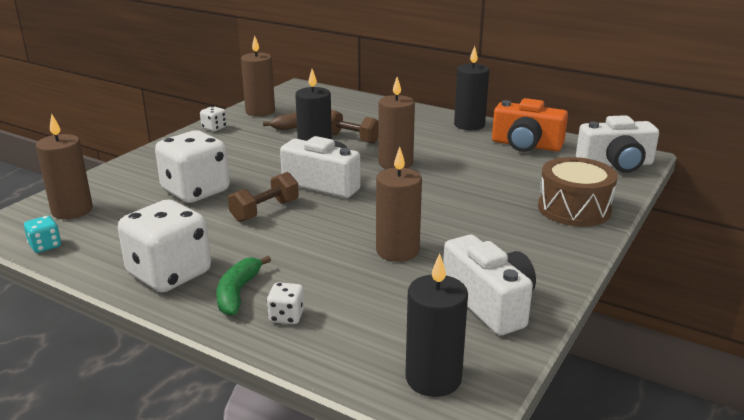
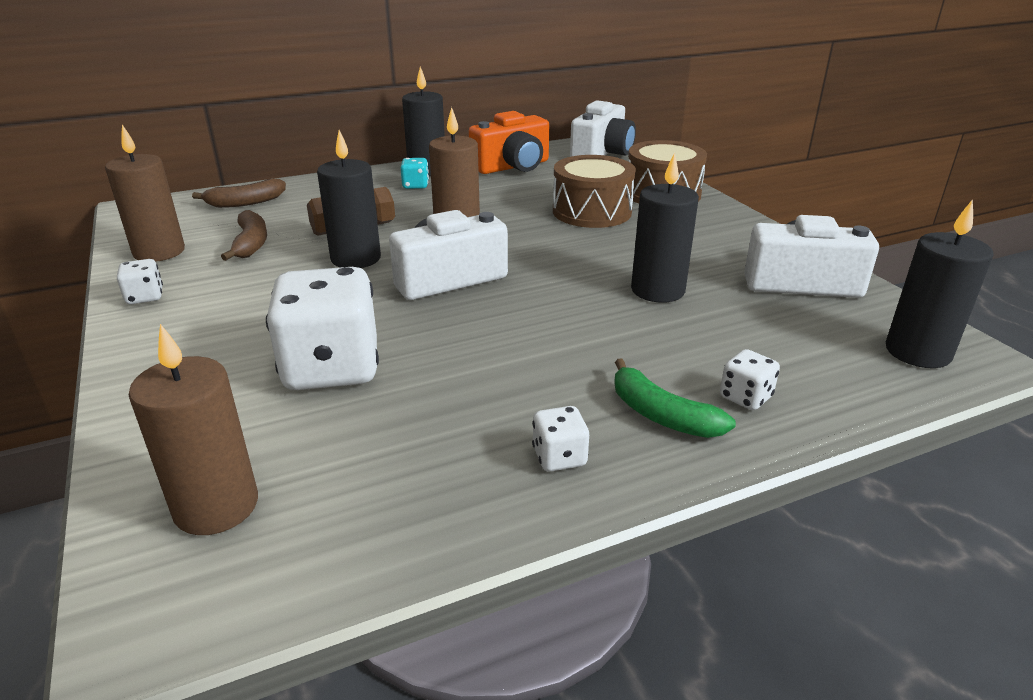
camera: 55 degrees left, 5 degrees up
turquoise dice [24,216,61,253] -> turquoise dice moved to [400,158,429,189]
white dice [118,200,211,292] -> white dice [532,406,589,472], size x0.44
brown dumbbell [228,172,299,222] -> none
brown candle [376,147,422,262] -> black candle [631,153,699,303]
none -> brown banana [192,179,286,208]
none -> brown drum [553,155,636,228]

